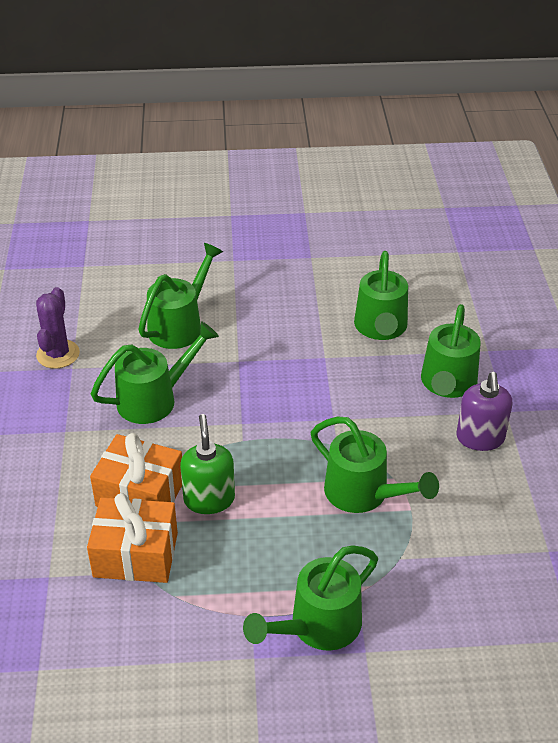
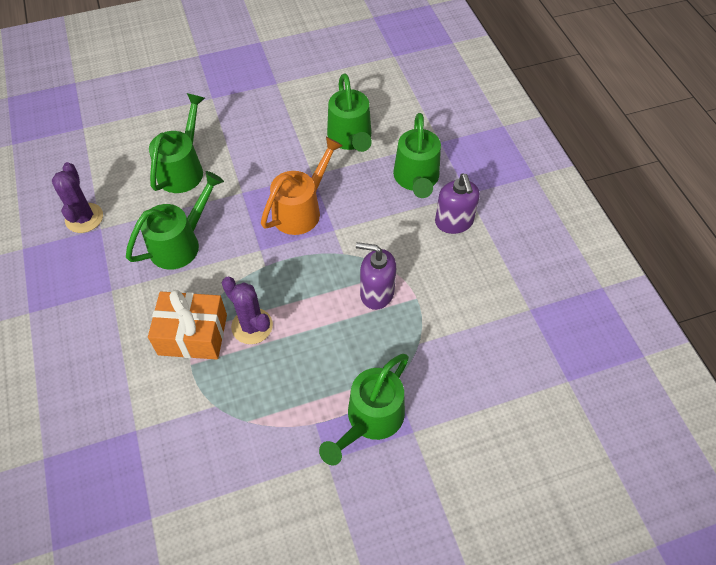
camera: 15 degrees left, 15 degrees up
orange gift [87,493,178,583] -> none
green soap dispenser [180,414,235,514] -> purple cactus [222,277,273,344]
green watering can [311,416,439,513] -> purple soap dispenser [356,242,396,310]
none -> orange watering can [261,137,343,235]

